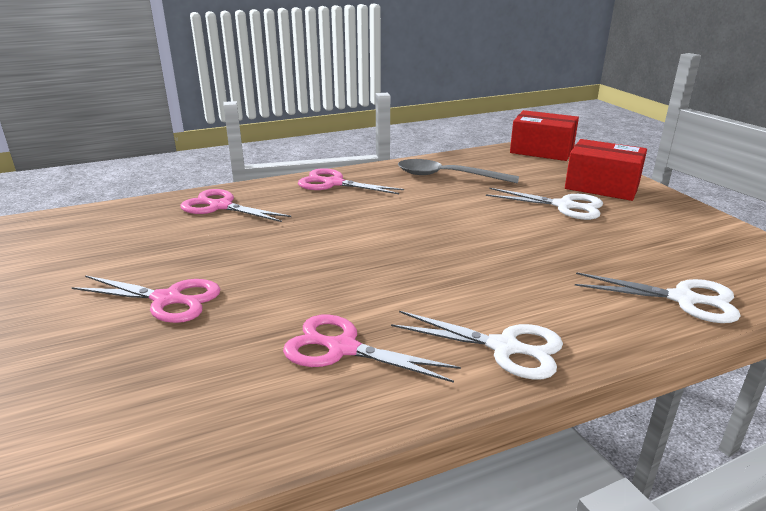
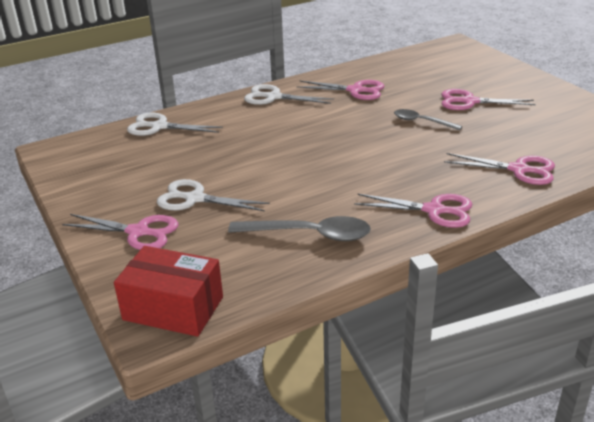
camera: 175 degrees right, 5 degrees up
red box [565,139,647,201] -> pink scissors [62,214,178,250]
none -> grey spoon [394,109,462,130]

